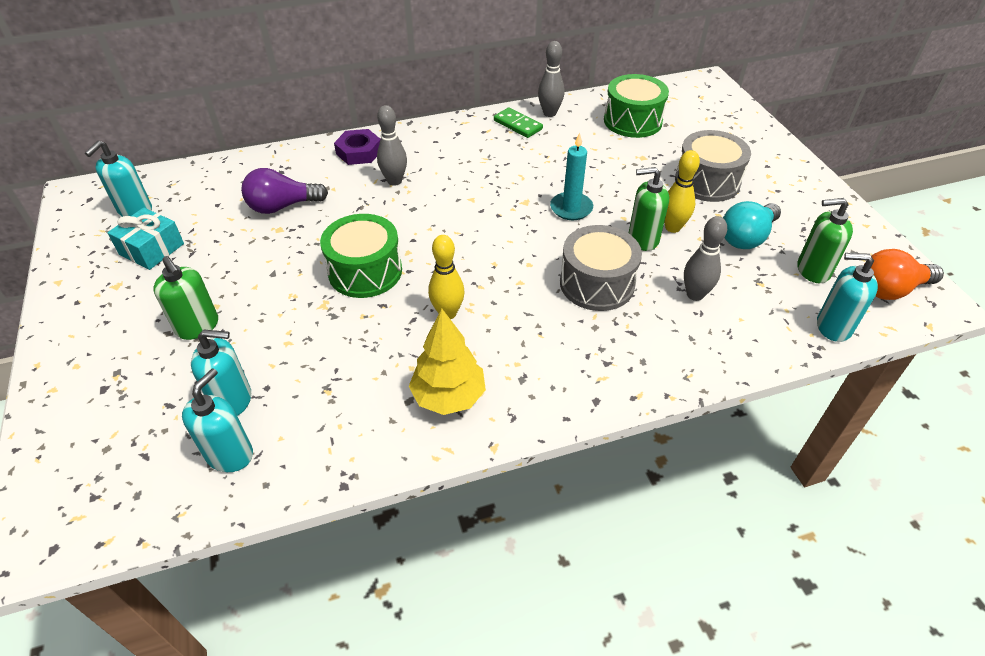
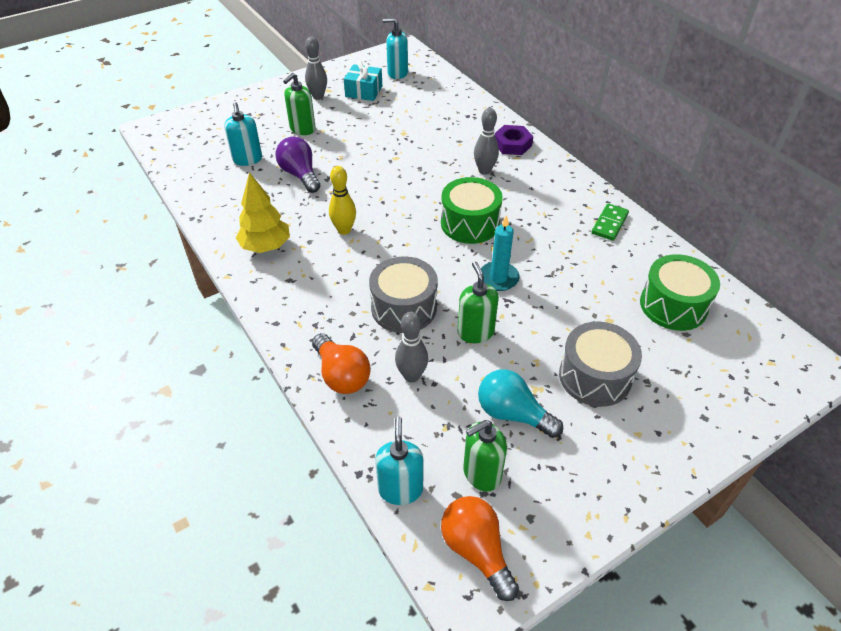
camera: 75 degrees right, 0 degrees up
turquoise soap dispenser [182,368,253,472] -> none
purple light bulb [241,168,328,214] -> purple light bulb moved to [275,136,321,193]
green drum [320,214,402,298] -> green drum moved to [441,177,503,244]
grey bowling pin [538,41,564,117] -> grey bowling pin moved to [305,37,327,100]
yellow bowling pin [664,150,700,233] -> none
green soap dispenser [797,198,853,283] -> green soap dispenser turned 105 degrees counterclockwise [463,420,507,492]
none -> orange light bulb [312,333,371,394]

